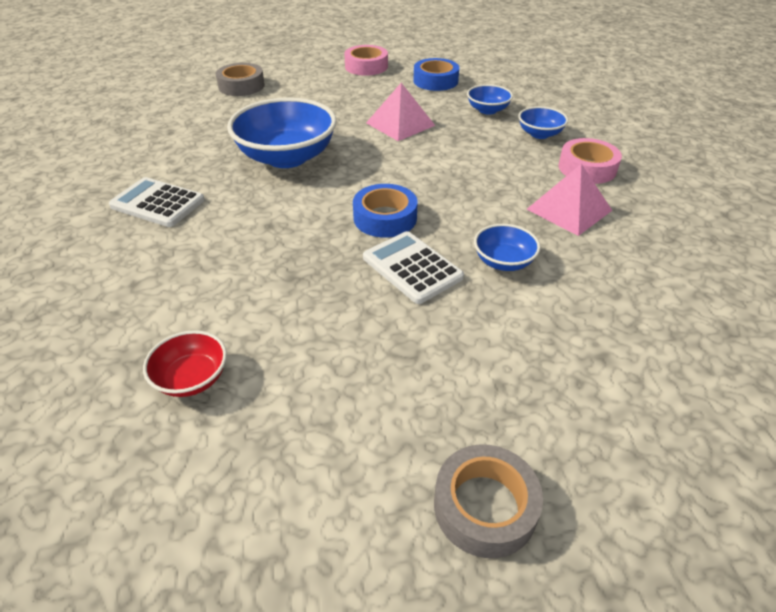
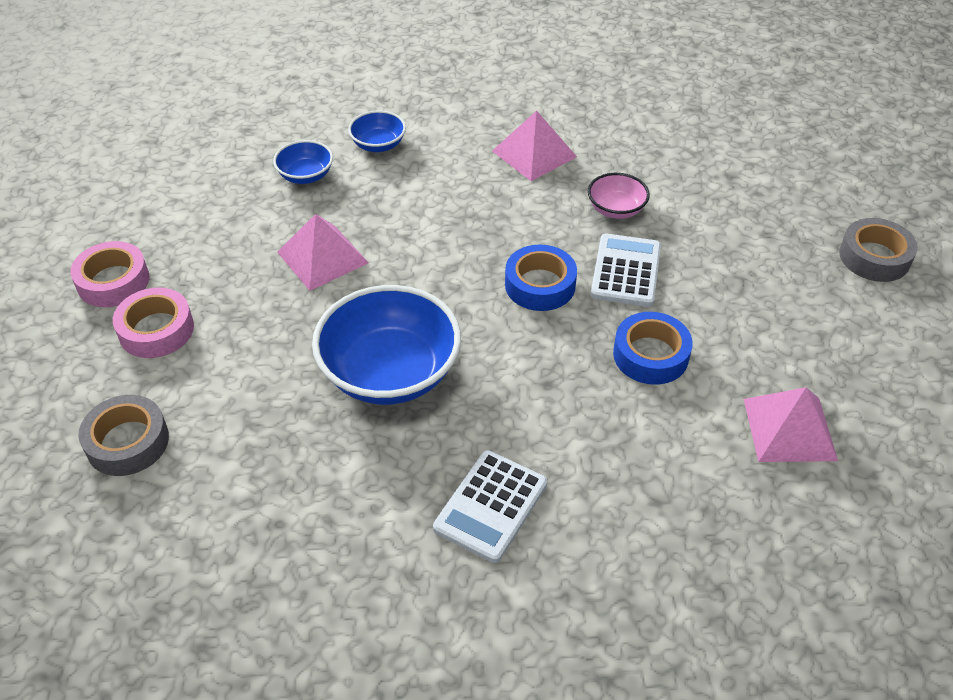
camera: 85 degrees left, 5 degrees up
red bowl [143,330,227,397] -> pink pyramid [744,387,838,462]
white calculator [363,231,464,304] -> white calculator turned 135 degrees clockwise [591,234,661,307]
blue tape [413,58,459,91] -> blue tape moved to [613,312,693,385]
blue bowl [474,224,540,271] -> pink bowl [588,173,650,219]
pink tape [559,138,622,184] -> pink tape moved to [113,288,194,358]

